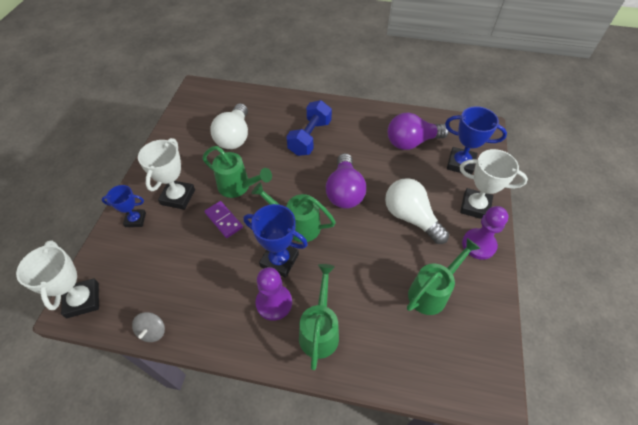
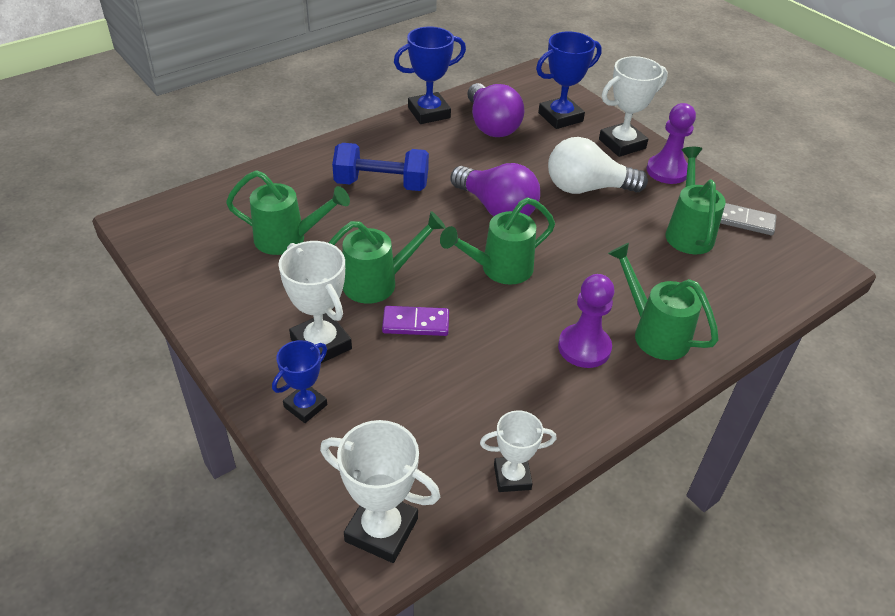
camera: 50 degrees left, 10 degrees down
grey spinning top [132,312,165,342] -> white trophy [480,410,557,492]
white light bulb [211,103,248,149] -> green watering can [226,170,350,255]
blue trophy [244,204,308,278] -> blue trophy moved to [394,27,466,124]
blue dumbbell [286,100,332,156] -> blue dumbbell turned 60 degrees counterclockwise [332,143,429,191]
purple light bulb [388,113,449,150] -> purple light bulb turned 45 degrees counterclockwise [467,83,524,137]
none -> grey domino [720,203,776,235]

